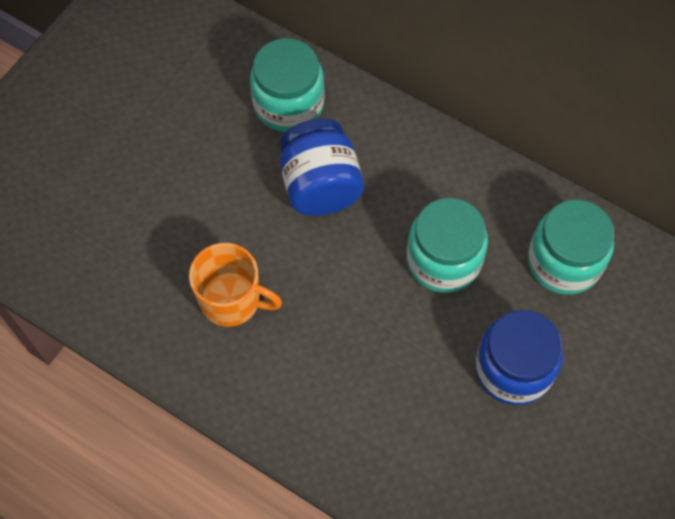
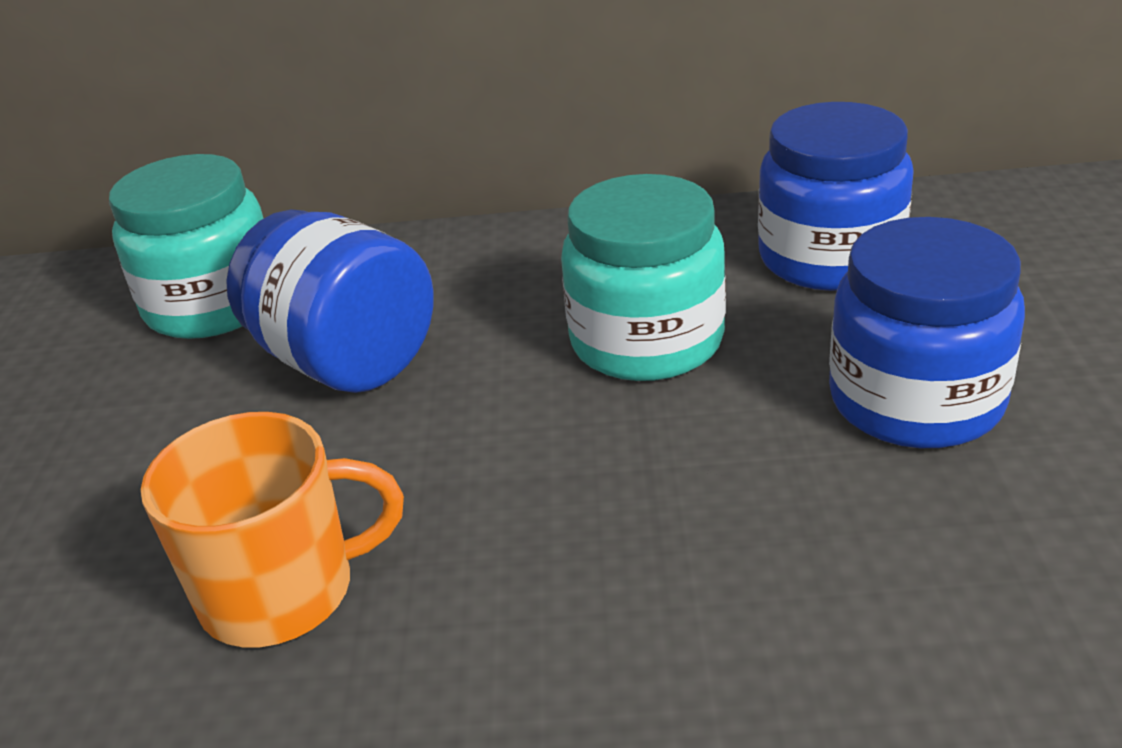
camera: 30 degrees left, 30 degrees down
turquoise jar [528,200,614,295] -> blue jar [758,102,914,291]

